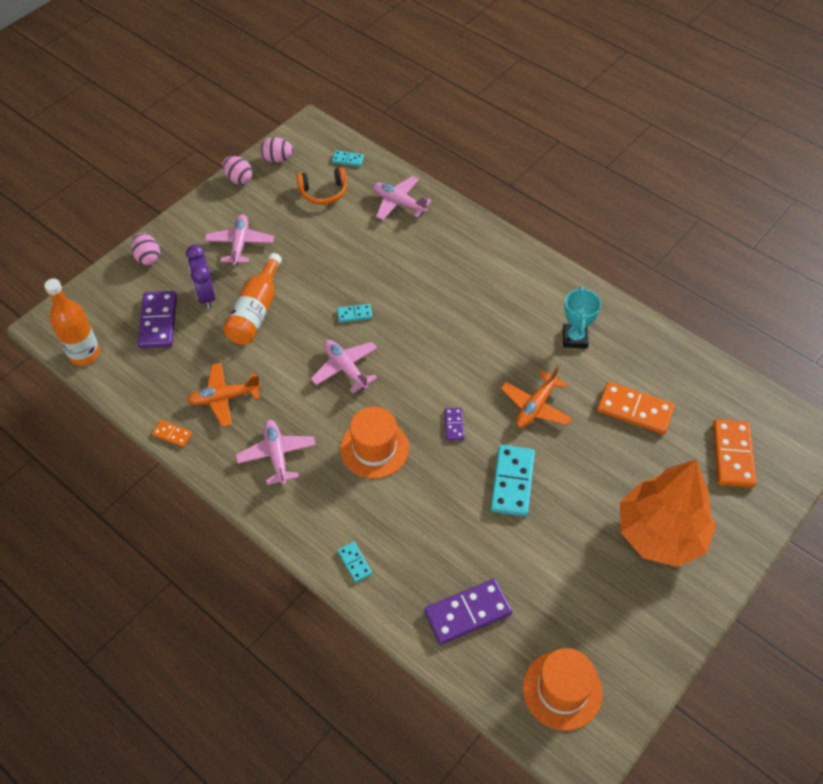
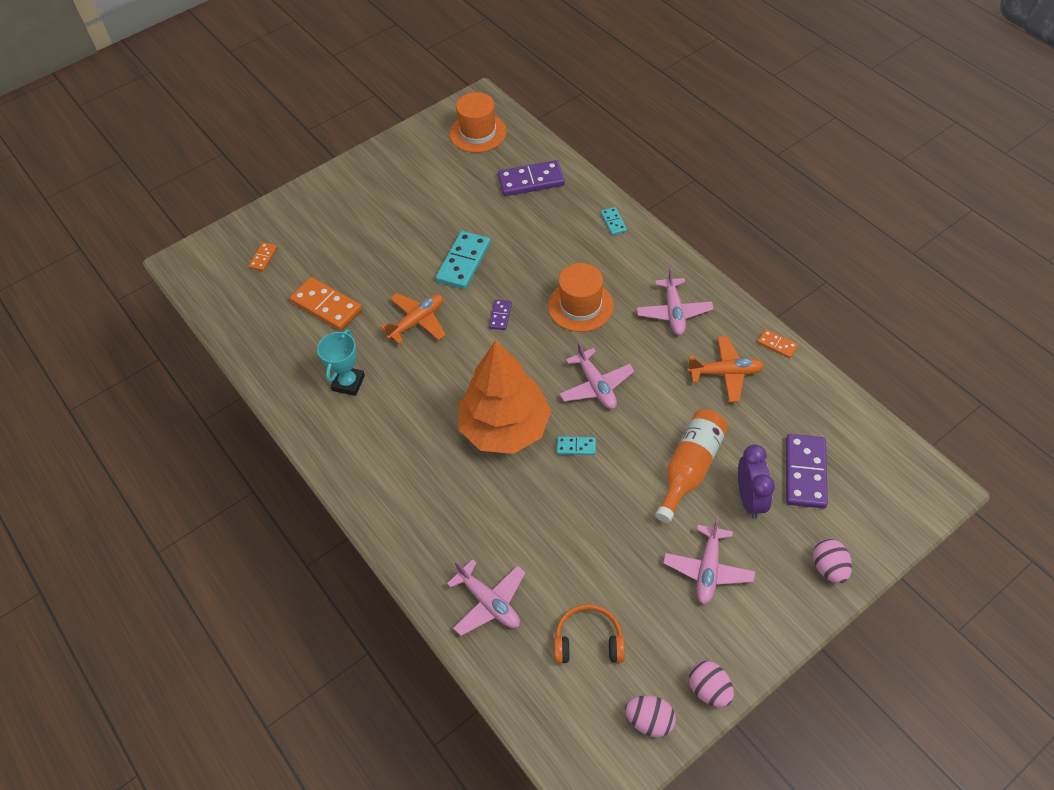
camera: 165 degrees left, 0 degrees up
orange bottle [44,279,100,366] -> none
turquoise domino [332,151,364,167] -> none
orange tree [620,460,716,567] -> orange tree moved to [458,341,551,454]
orange domino [713,419,757,488] -> orange domino [249,242,278,271], size x0.51

